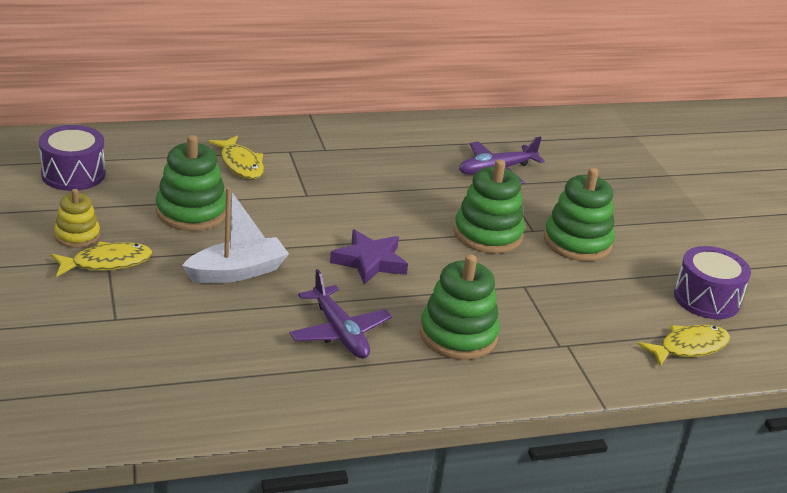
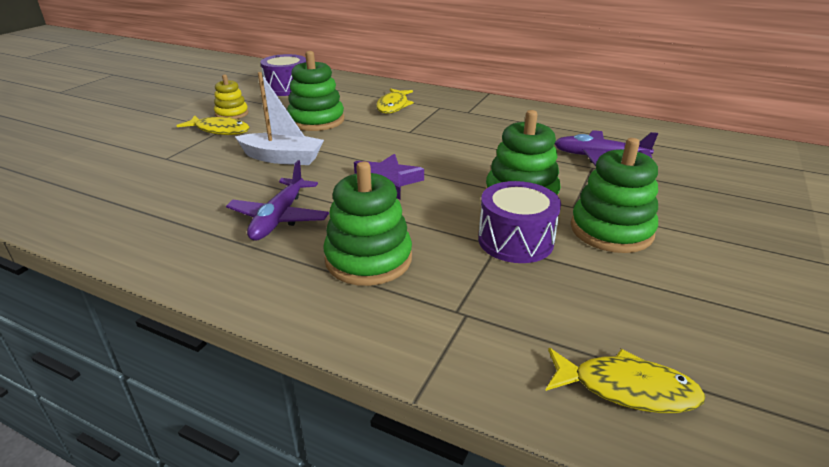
camera: 45 degrees right, 0 degrees up
purple drum [674,246,751,319] -> purple drum moved to [478,181,561,263]

